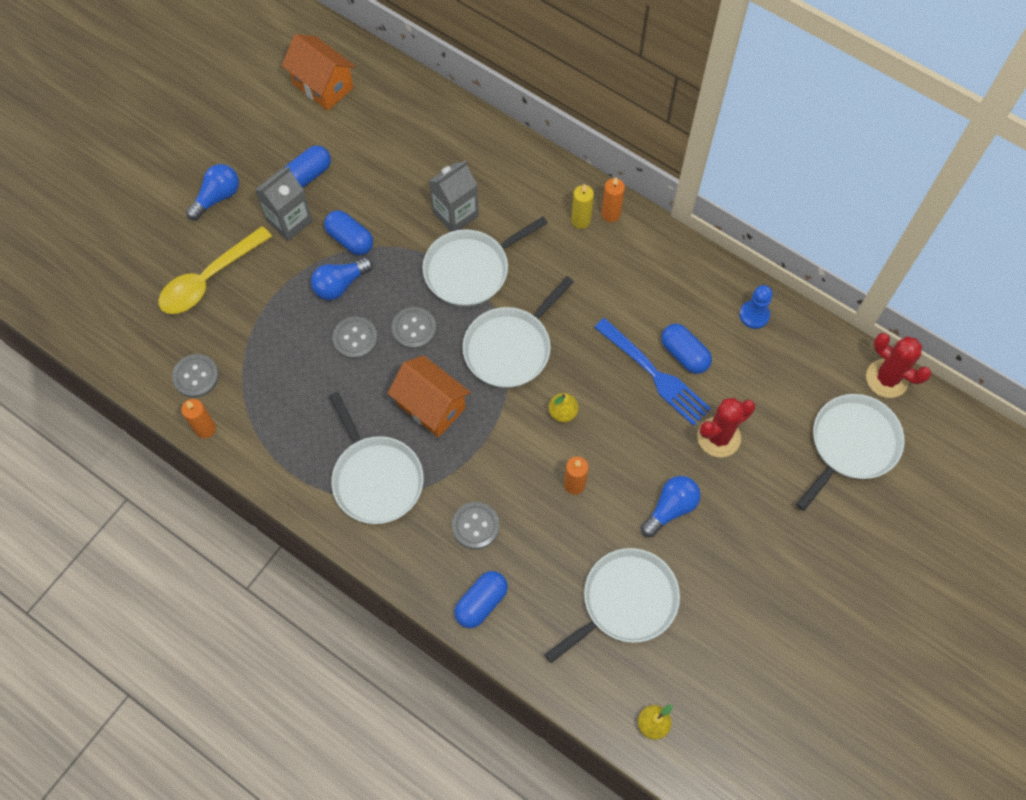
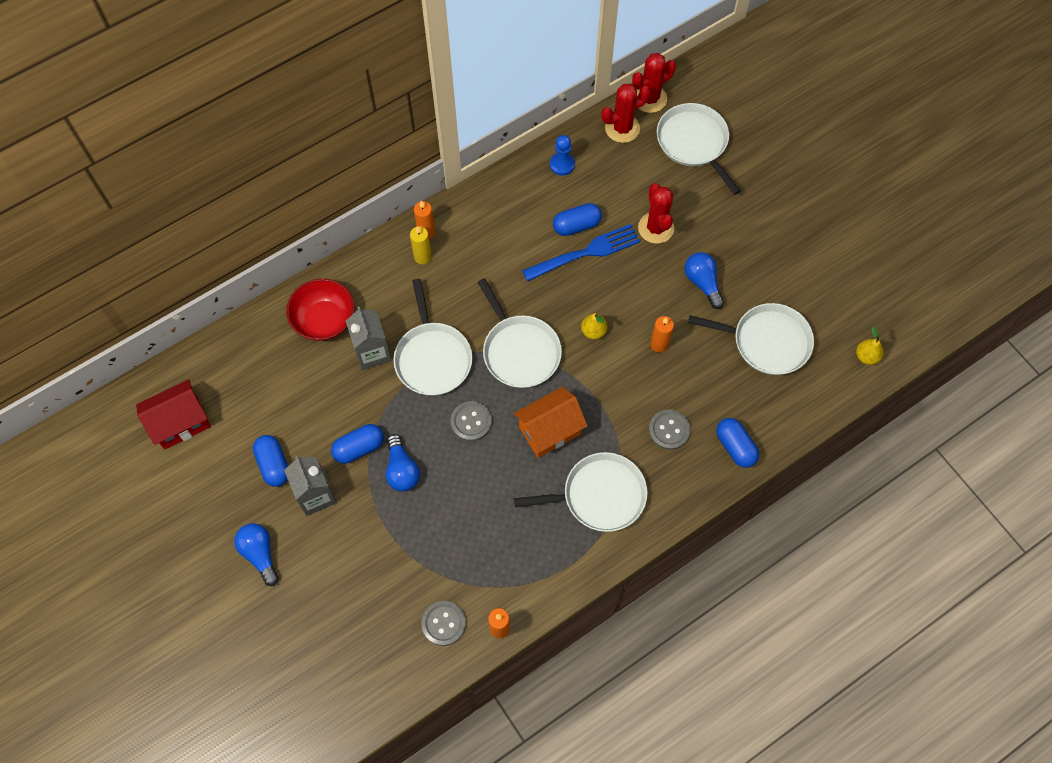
camera: 70 degrees left, 0 degrees up
yellow spoon [158,226,272,314] -> none
orange house [282,34,355,111] -> red house [136,379,211,449]
grey button [332,317,378,359] -> none
white pan [544,548,680,663] -> white pan turned 120 degrees clockwise [688,303,814,375]
none -> red bowl [286,279,355,341]
none -> red cactus [601,84,650,143]

